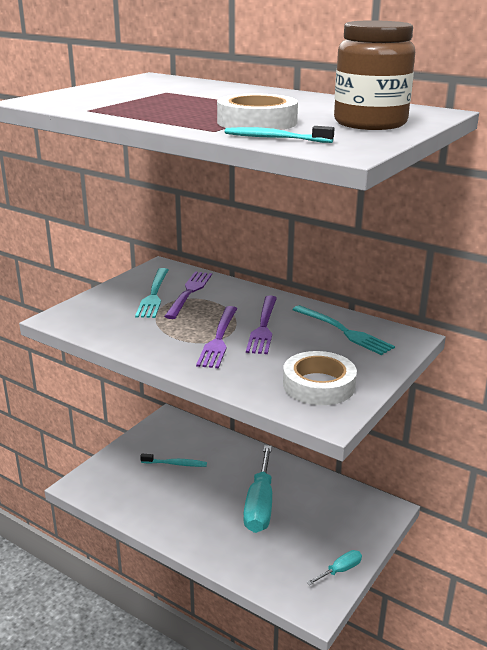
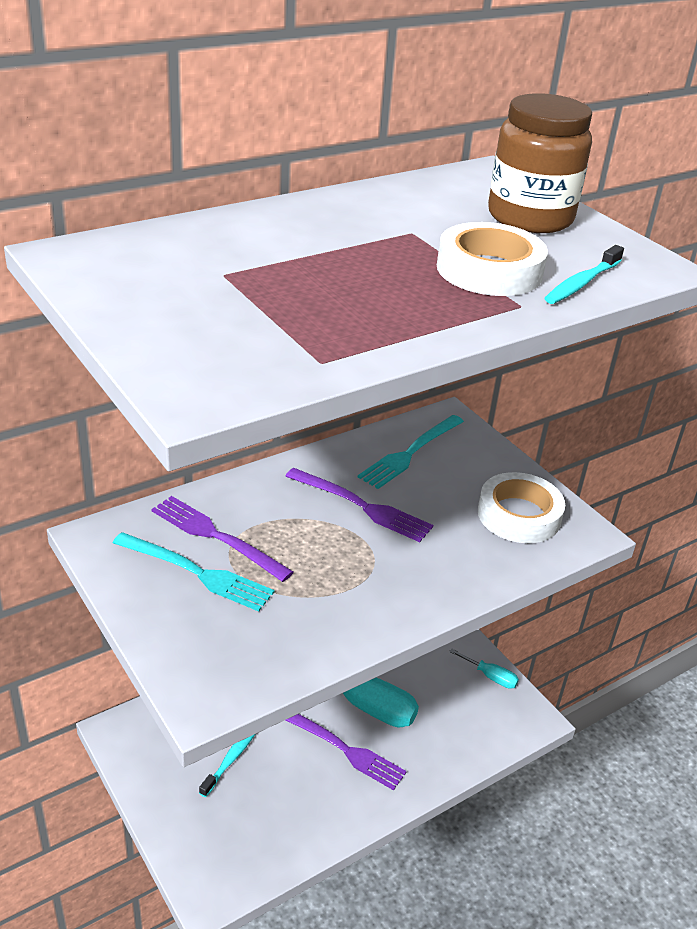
camera: 70 degrees left, 10 degrees up
purple fork [196,306,237,368] -> purple fork moved to [286,714,407,791]
turquoise fork [292,305,395,355] -> turquoise fork turned 150 degrees clockwise [358,415,464,489]
turquoise screwdriver [306,550,362,585] -> turquoise screwdriver turned 135 degrees clockwise [449,648,519,689]

